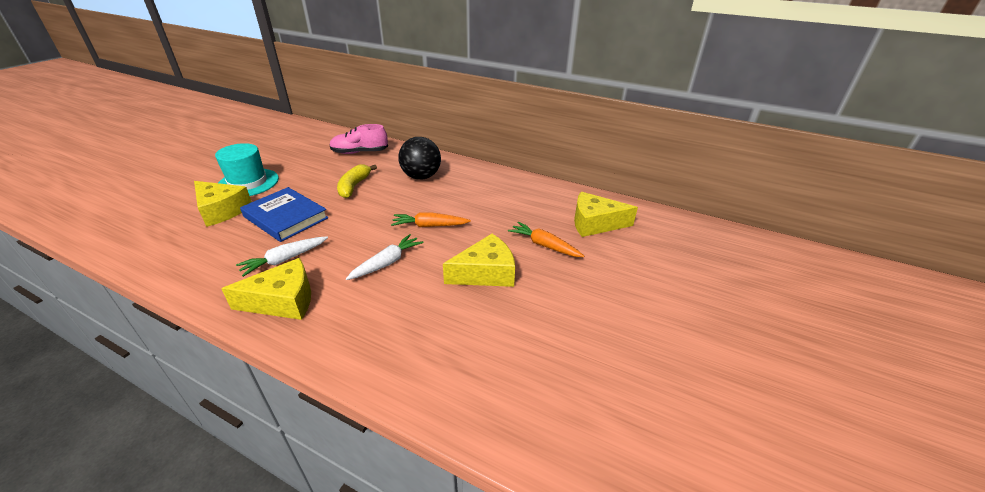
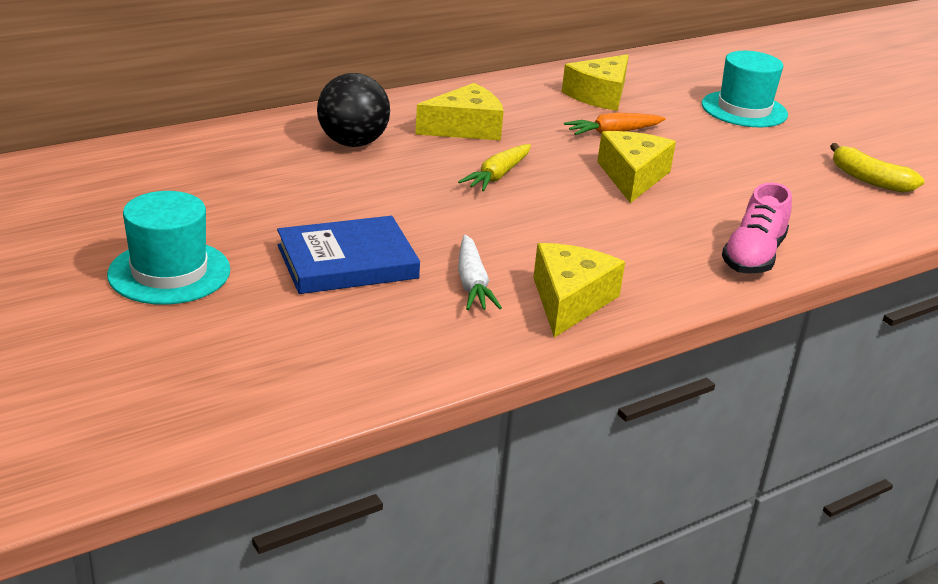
camera: 60 degrees left, 5 degrees down
yellow cheese [194,181,252,227] -> yellow cheese moved to [415,83,504,140]
pink shoe [329,124,388,154] -> pink shoe moved to [722,182,792,274]
yellow banana [337,164,377,198] -> yellow banana moved to [830,143,925,193]
white carrot [346,234,424,280] -> none
orange carrot [391,212,471,227] -> yellow carrot [458,144,531,191]
none -> turquoise hat [701,51,788,127]

